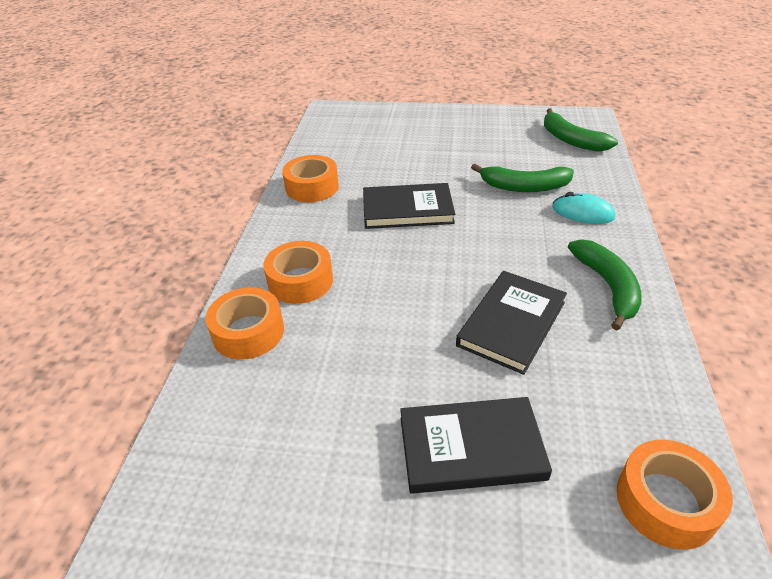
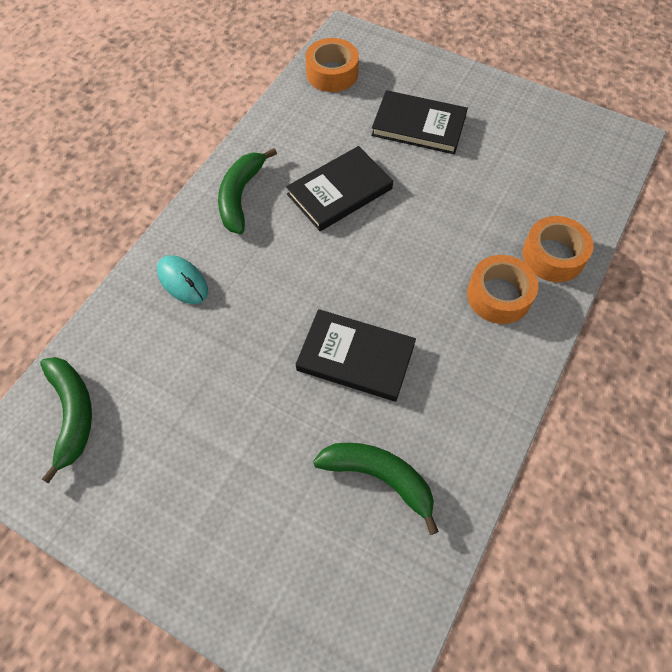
camera: 160 degrees left, 20 degrees up
orange tape [282,155,339,202] -> none
green banana [471,163,574,192] -> green banana moved to [313,443,439,535]

